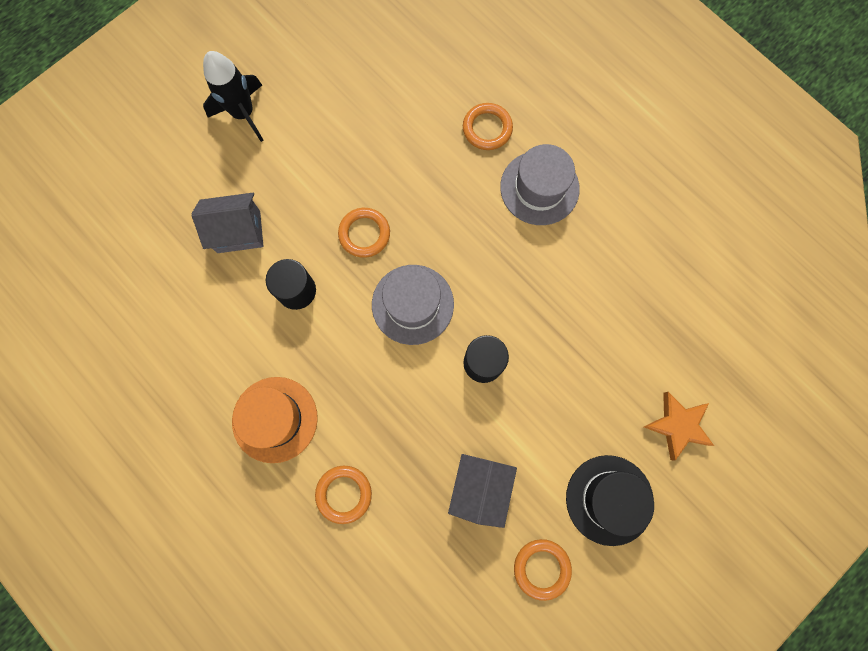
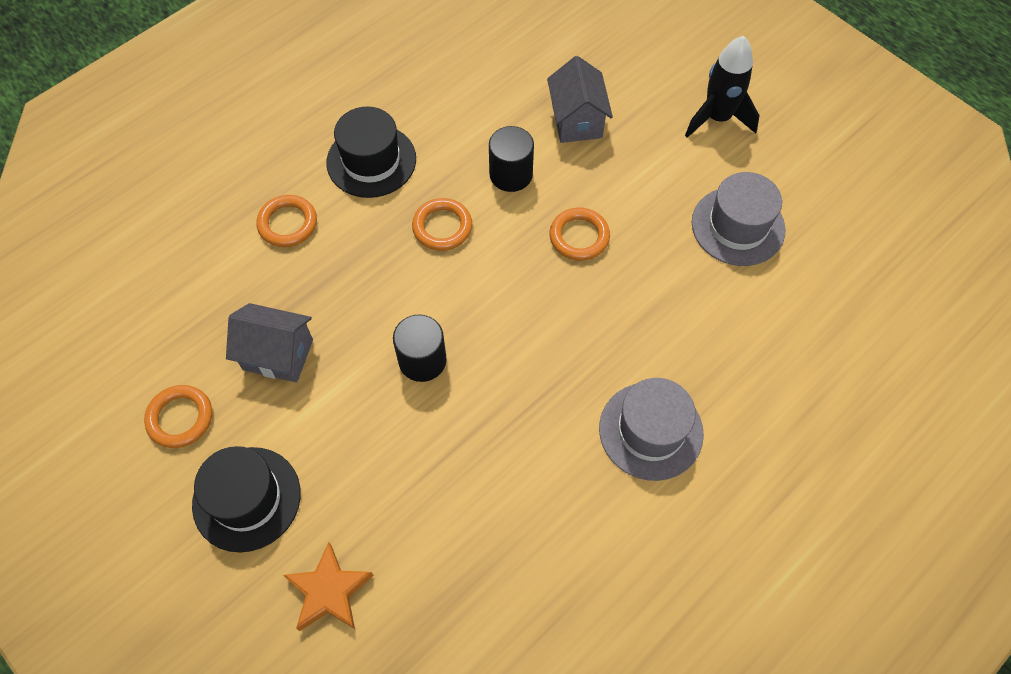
camera: 90 degrees right, 15 degrees down
orange hat [232,377,318,463] -> black hat [327,106,416,198]
grey hat [372,265,454,345] -> grey hat moved to [692,172,786,266]
orange ring [463,103,513,150] -> orange ring moved to [412,198,472,251]

